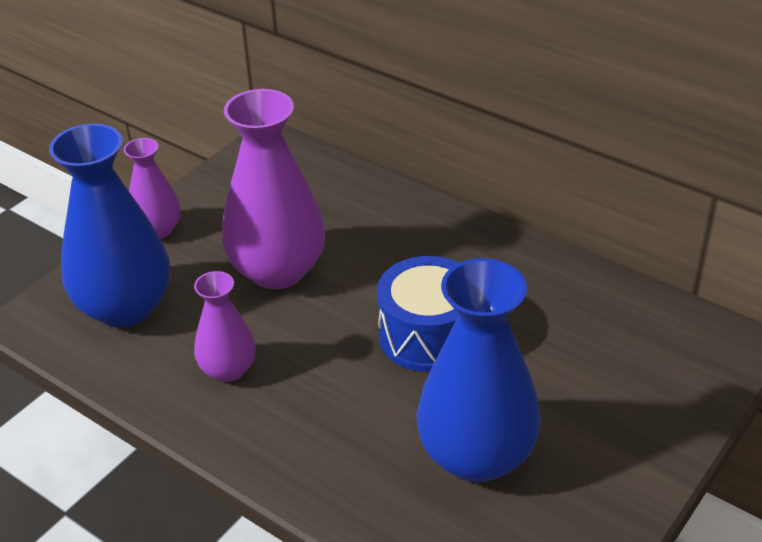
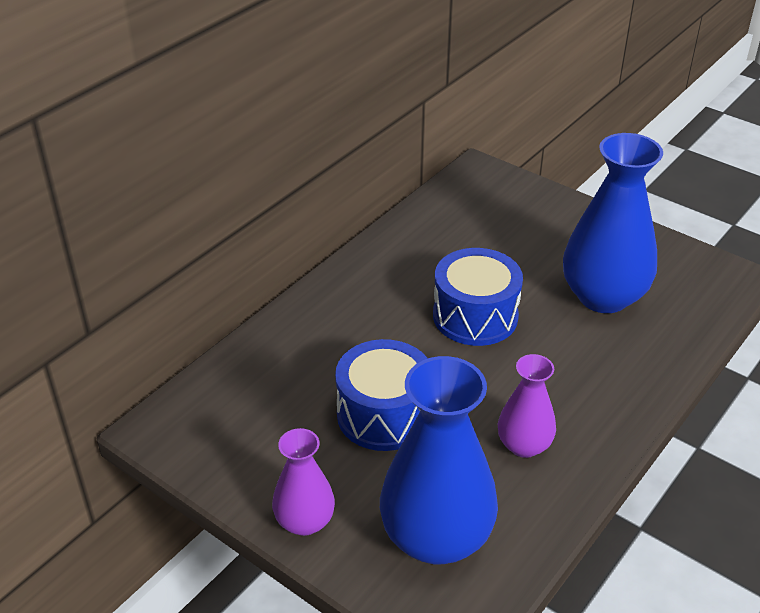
camera: 90 degrees left, 0 degrees up
purple vase [222,89,325,289] -> blue drum [335,339,428,451]

